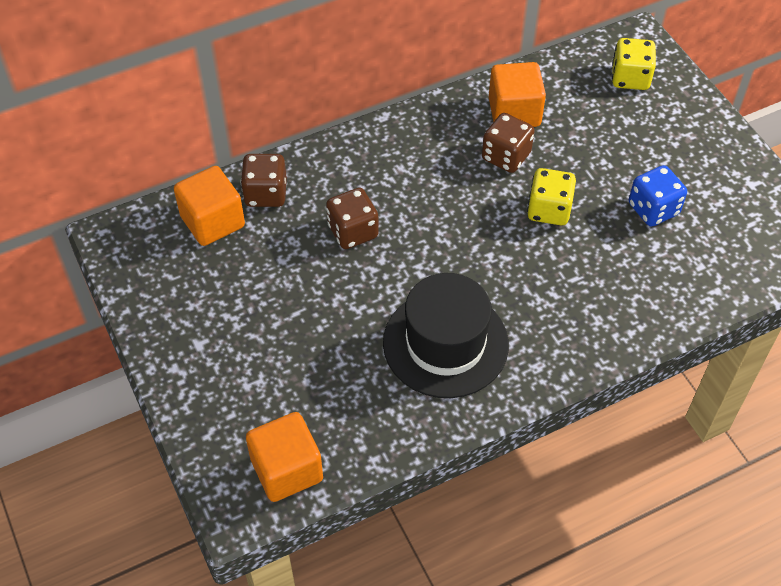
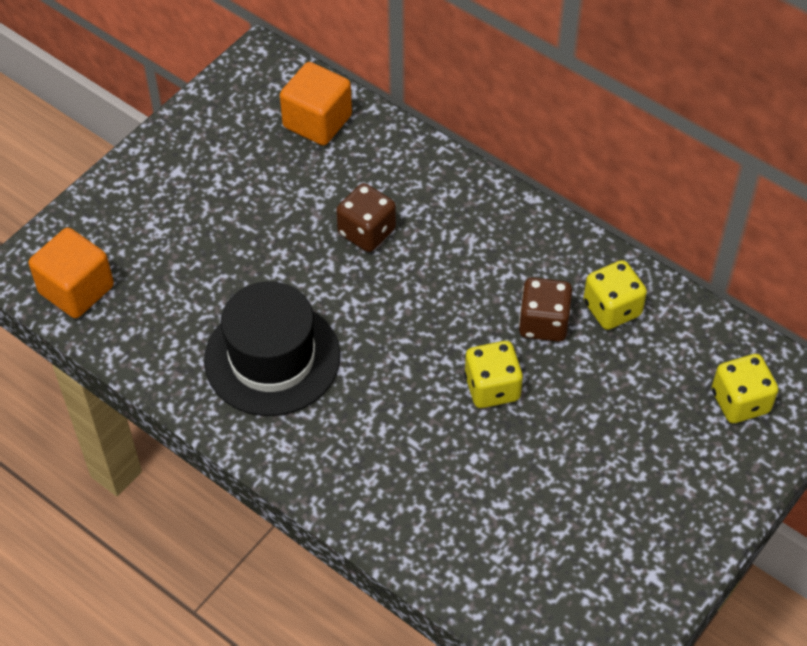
camera: 65 degrees right, 0 degrees up
brown dice [241,154,287,207] -> none
orange cube [489,62,546,127] -> yellow dice [583,260,647,330]
blue dice [629,165,687,227] -> none

